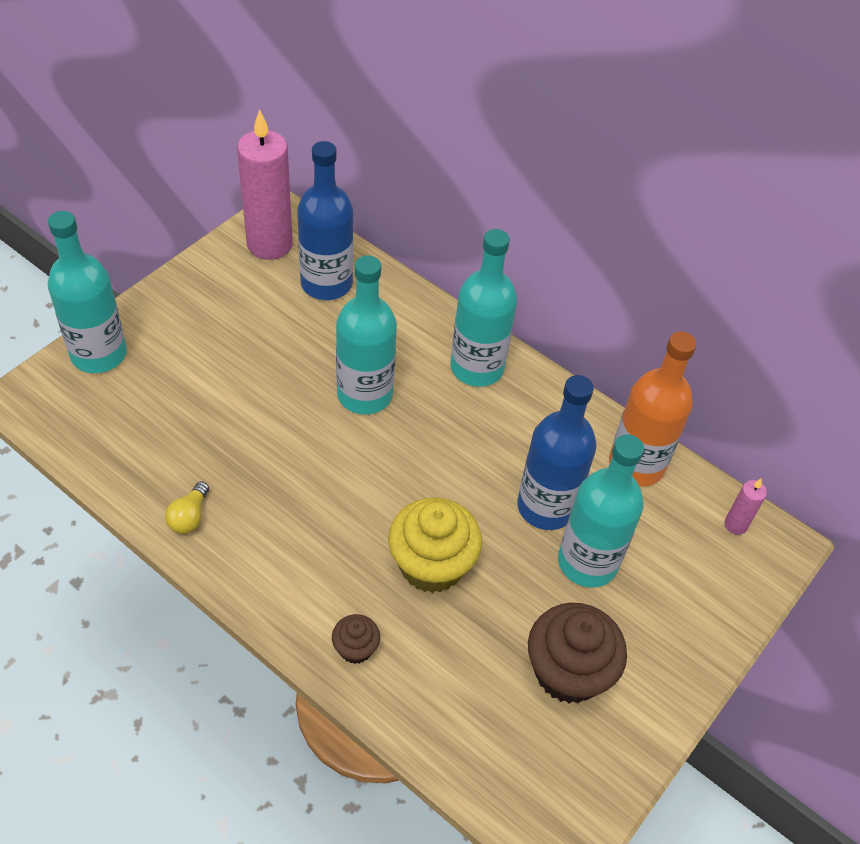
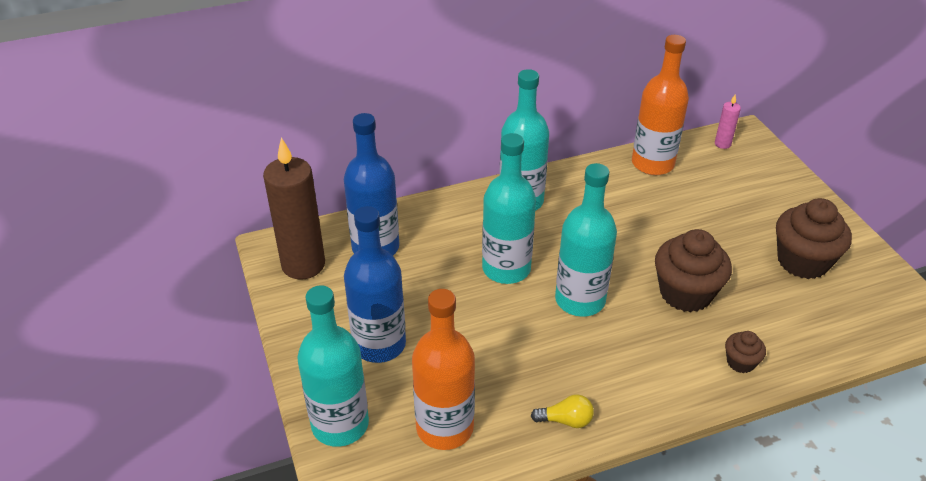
camera: 55 degrees left, 10 degrees down
yellow light bulb [165,481,209,534] -> yellow light bulb turned 45 degrees counterclockwise [531,394,594,428]
pink candle [237,109,293,260] -> brown candle [263,137,325,280]
yellow cupcake [388,498,482,593] -> brown cupcake [655,229,732,312]
blue bottle [517,375,596,530] -> blue bottle moved to [344,206,406,363]
turquoise bottle [558,435,644,588] -> turquoise bottle moved to [555,163,617,316]
none -> orange bottle [412,289,475,450]

